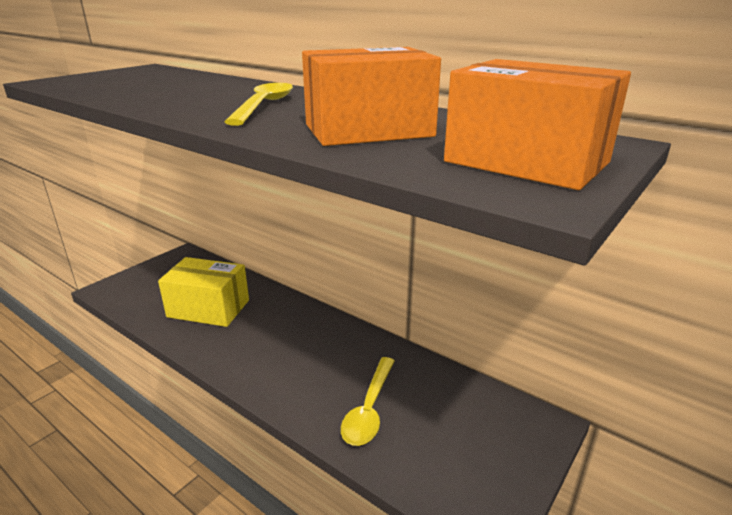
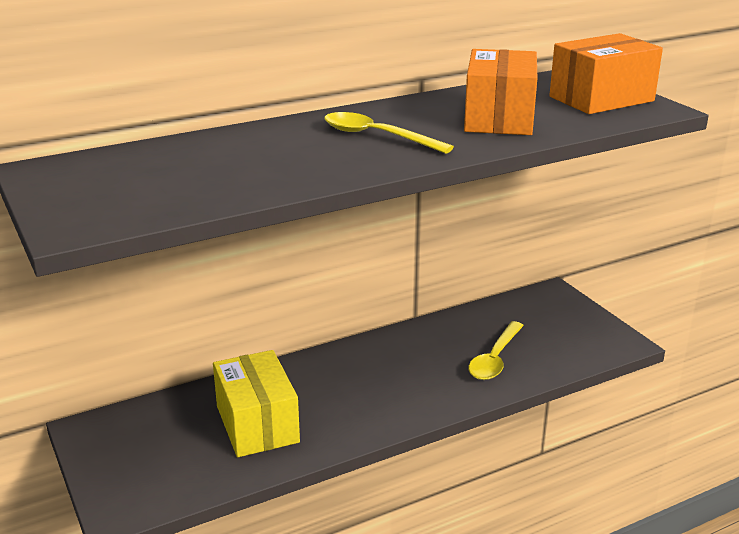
camera: 65 degrees left, 0 degrees up
yellow box [158,257,249,327] -> yellow box turned 60 degrees counterclockwise [213,350,300,457]
yellow spoon [341,357,395,446] -> yellow spoon turned 75 degrees clockwise [468,321,524,380]

